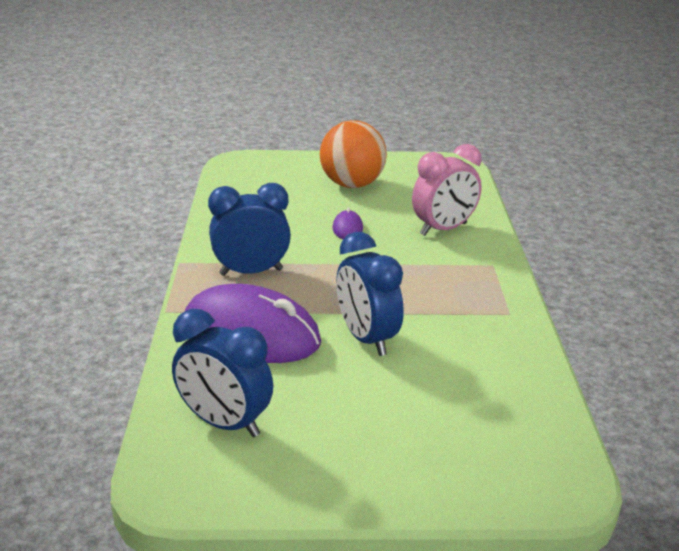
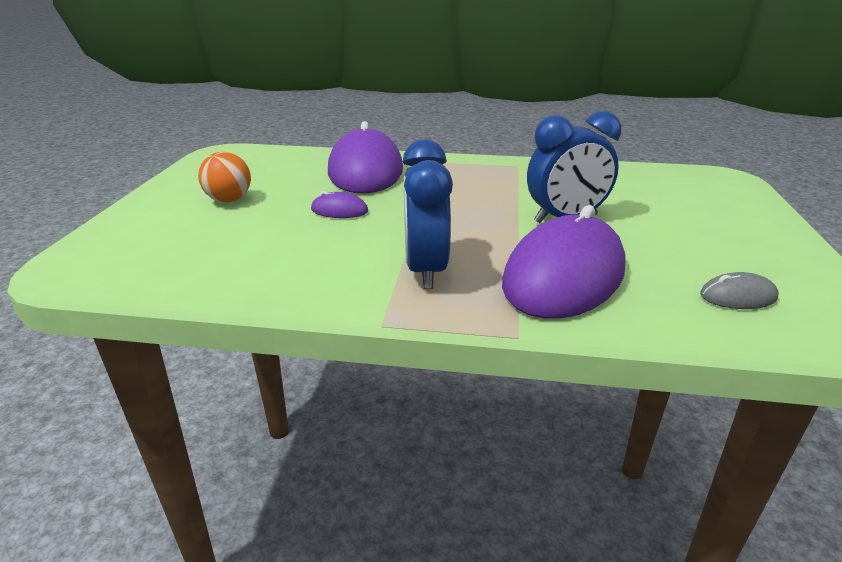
camera: 80 degrees left, 0 degrees up
blue clock [172,309,273,437] -> grey mouse [700,272,778,309]
orange ball [320,120,387,188] -> orange ball [198,152,251,202], size x0.59
pink clock [412,144,482,236] -> purple mouse [328,121,403,194]

